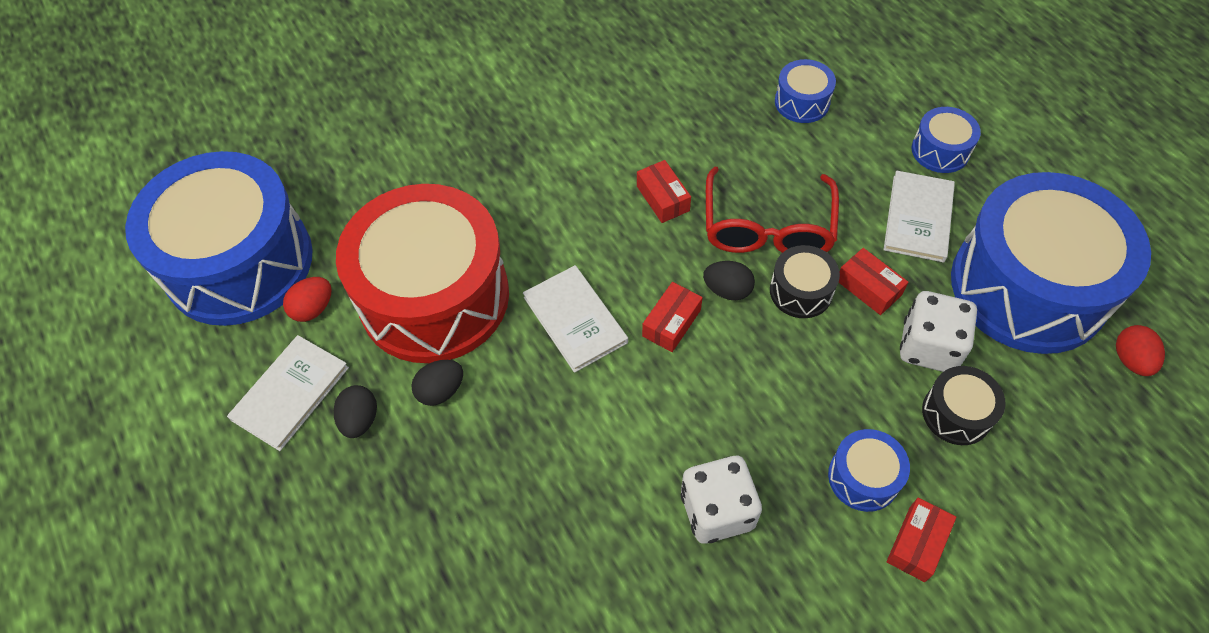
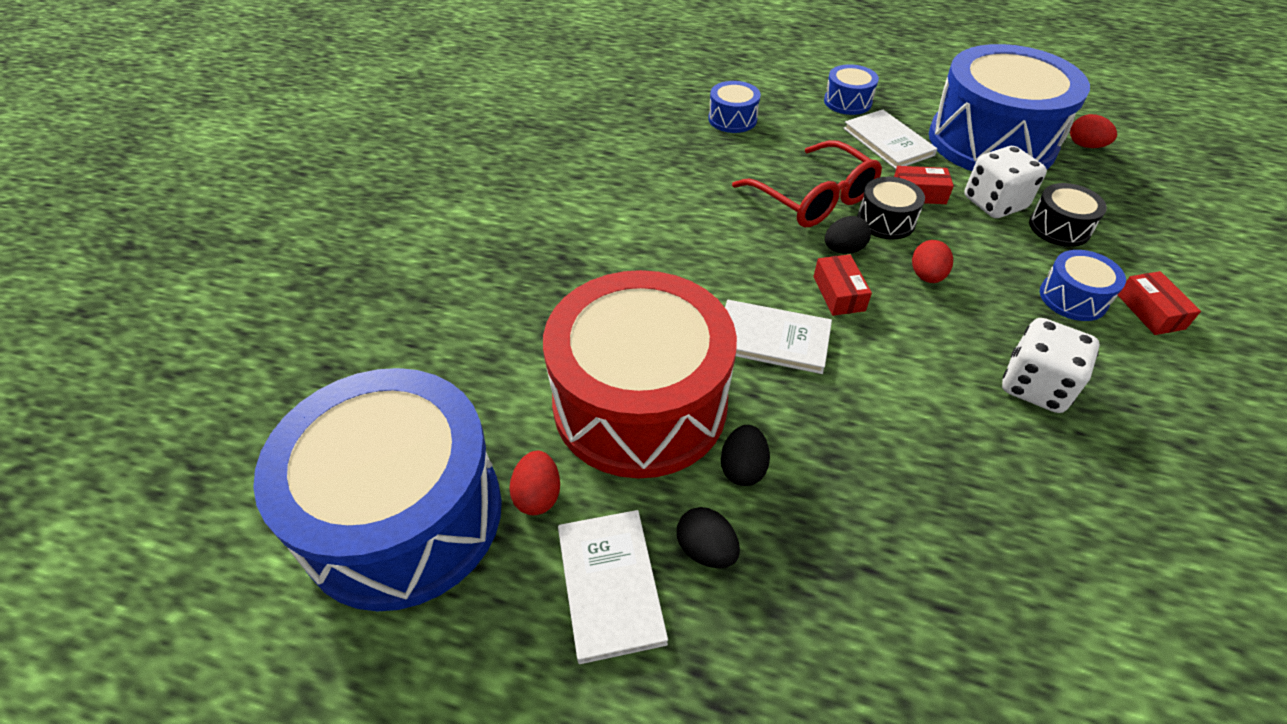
camera: 45 degrees left, 10 degrees down
red box [637,160,691,223] -> none
none -> red egg [912,240,953,283]

